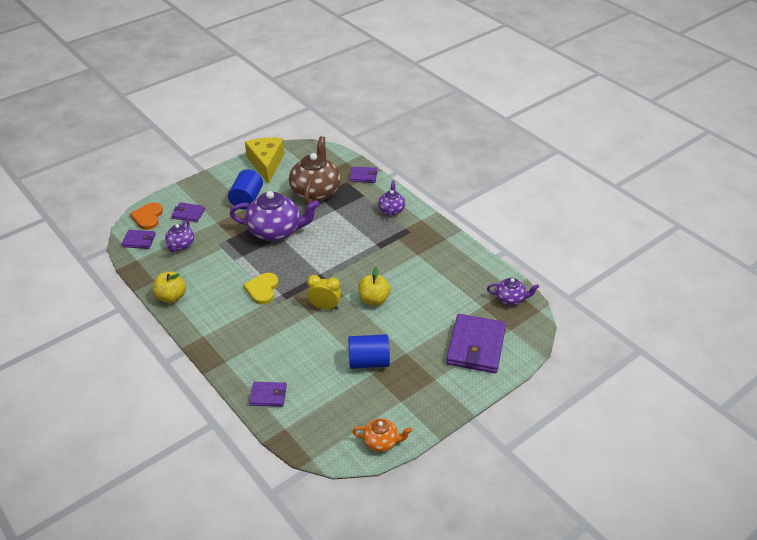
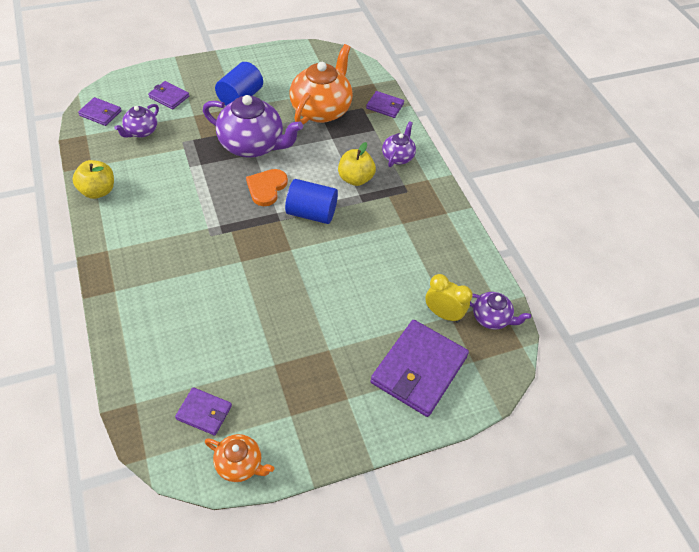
camera: 15 degrees right, 10 degrees up
orange heart [130,202,163,230] -> orange heart moved to [246,169,288,206]
yellow heart [243,273,278,305] -> none
yellow cheese [245,138,284,184] -> none
purple wallet [250,382,287,407] -> purple wallet moved to [175,387,232,436]
brown teapot [289,136,341,205] -> orange teapot [290,44,353,124]
yellow clock [307,275,341,310] -> yellow clock moved to [425,274,473,323]
blue cylinder [348,334,390,369] -> blue cylinder moved to [285,179,338,224]
yellow apple [358,267,391,306] -> yellow apple moved to [338,142,376,186]

